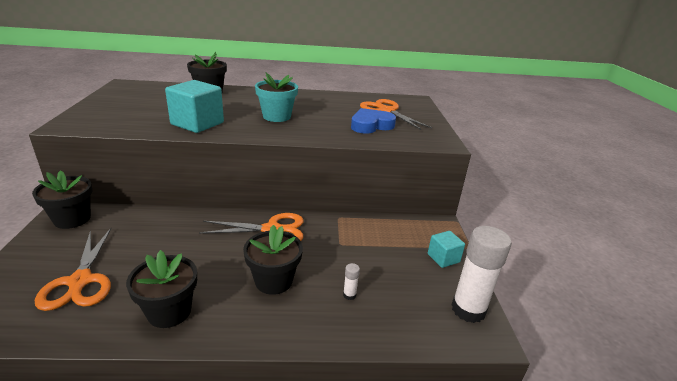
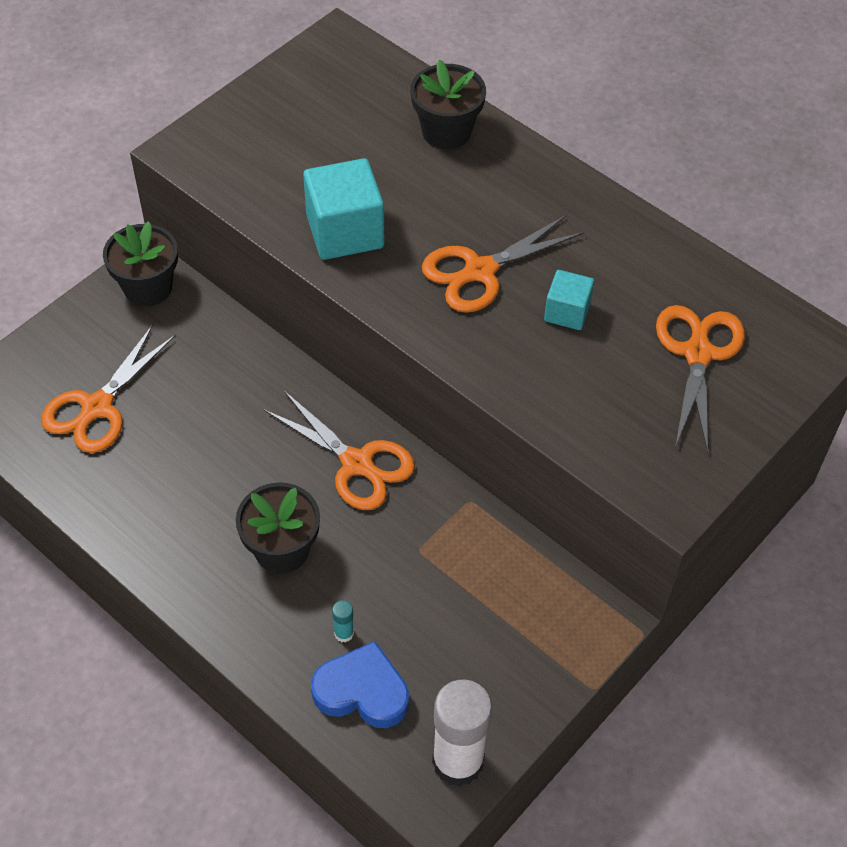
camera: 45 degrees right, 25 degrees up
black flower pot [126,250,197,328] -> none
turquoise flower pot [255,72,298,122] -> orange scissors [422,215,584,313]
white glue stick [343,263,360,300] -> turquoise glue stick [332,600,354,643]
blue heart [351,108,396,134] -> blue heart moved to [311,641,409,728]
turquoise cube [428,231,465,268] -> turquoise cube moved to [544,270,594,330]

